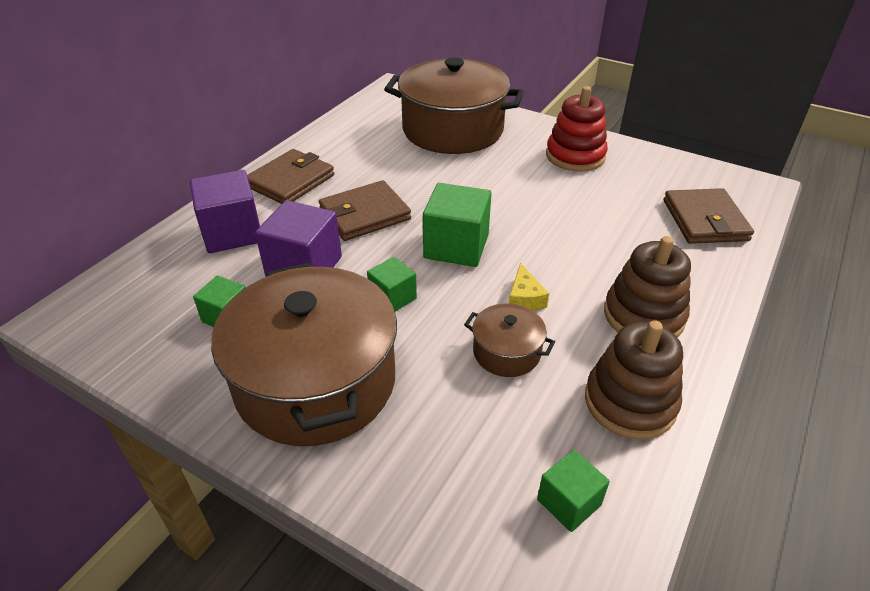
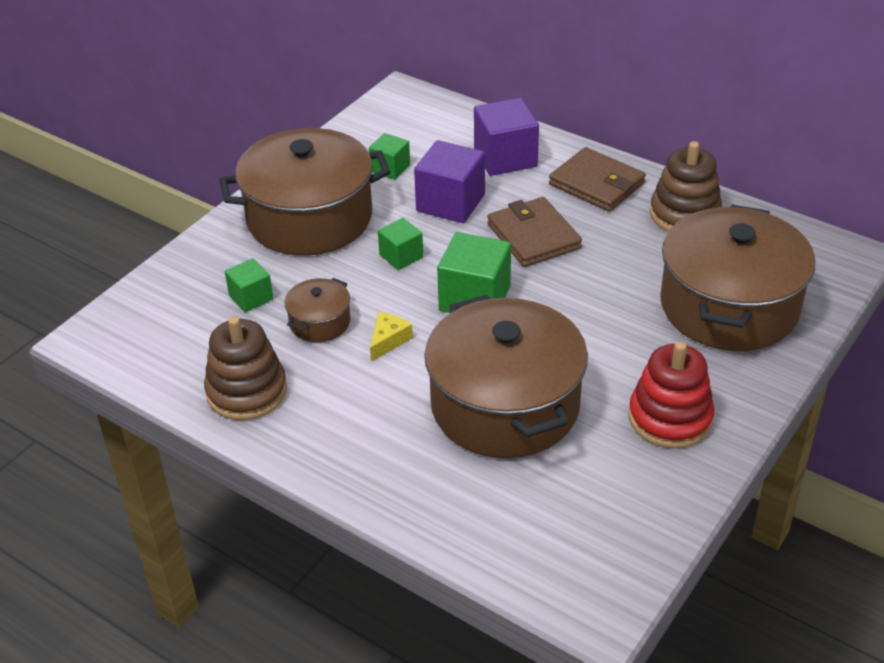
camera: 95 degrees right, 0 degrees up
yellow cheese [509,263,549,311] -> yellow cheese turned 120 degrees clockwise [370,312,413,362]
green cube [537,450,610,532] -> green cube moved to [225,258,273,312]
brown stacking toy [604,236,691,337] -> brown stacking toy moved to [650,141,722,232]
brown wallet [664,188,754,244] -> none
none -> brown pot [424,295,588,458]

